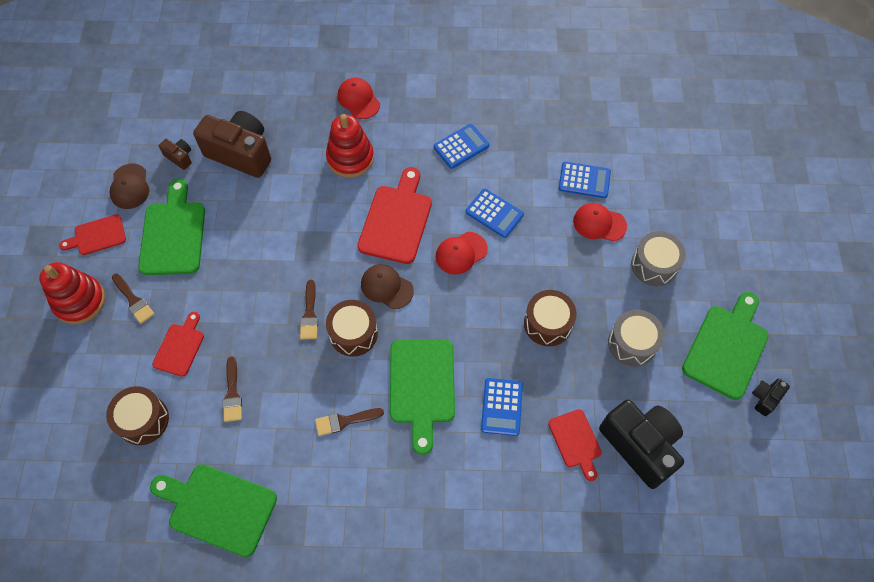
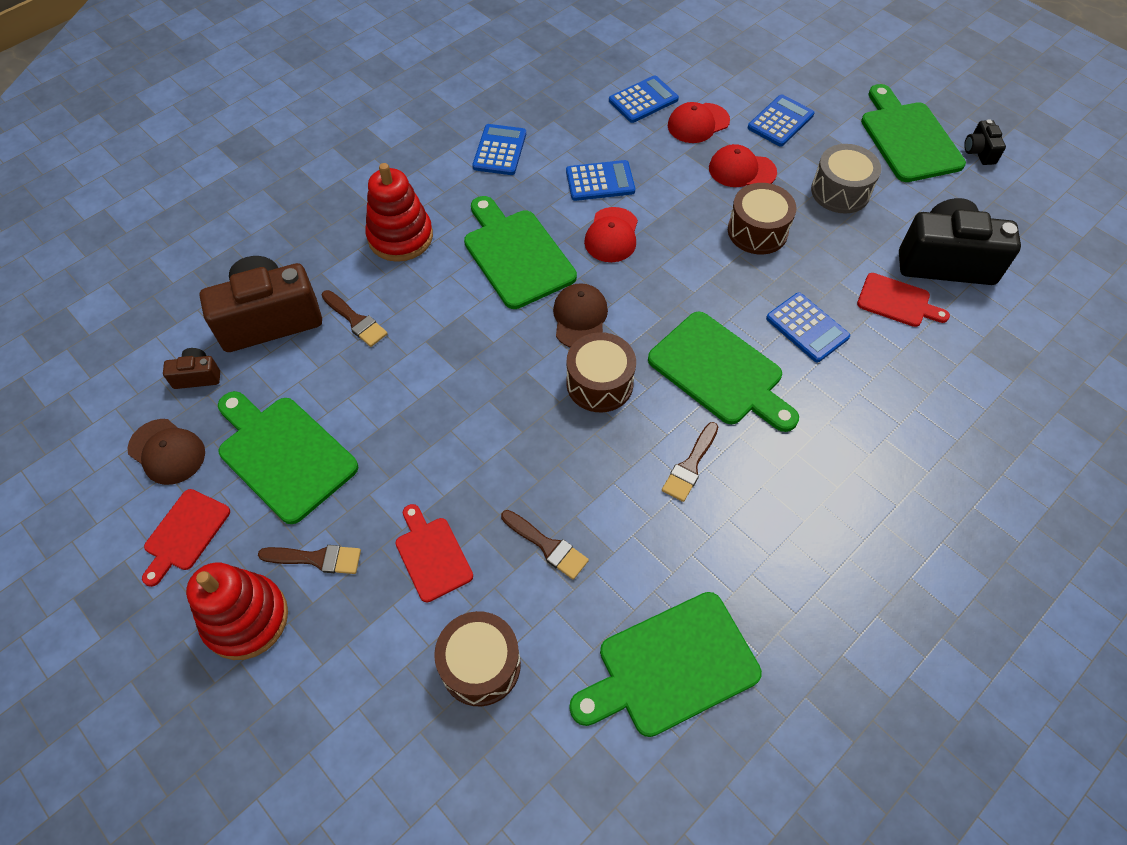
camera: 45 degrees left, 5 degrees down
brown brush [300,280,318,339] -> brown brush moved to [322,290,388,347]
red cap [337,78,380,119] -> red cap moved to [709,144,777,187]
red cutting board [357,167,432,264] -> green cutting board [464,196,577,309]
brown cap [361,264,414,309] -> brown cap turned 105 degrees clockwise [553,283,608,347]
grey drum [631,231,686,286] -> blue calculator [748,94,814,147]

